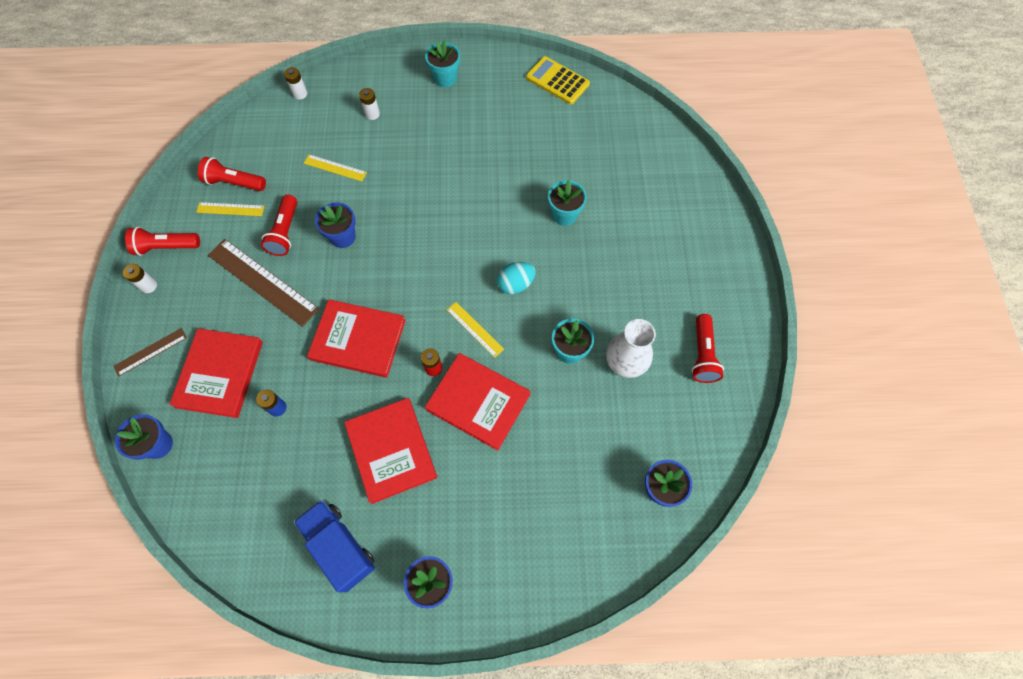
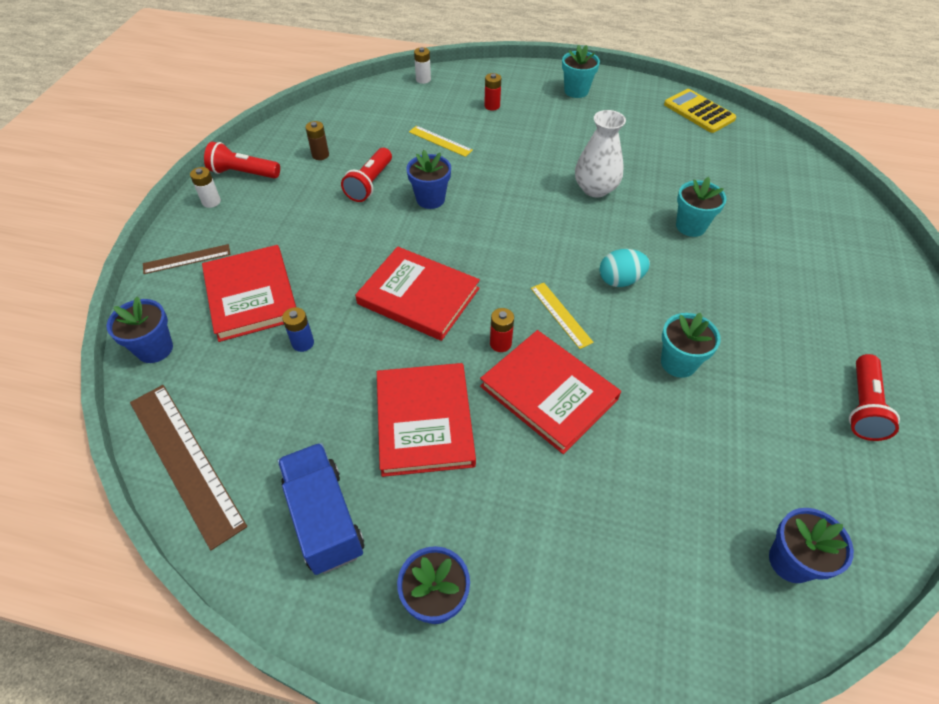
camera: 15 degrees right, 15 degrees down
red book [169,328,263,418] -> red book turned 45 degrees counterclockwise [202,245,296,342]
yellow ruler [196,202,264,216] -> brown battery [305,121,329,160]
red flashlight [198,157,266,191] -> none
brown ruler [208,239,319,327] -> brown ruler moved to [130,385,247,550]
white battery [359,88,380,120] -> red battery [484,73,501,110]
white vase [606,319,656,378] -> white vase moved to [575,110,626,197]

